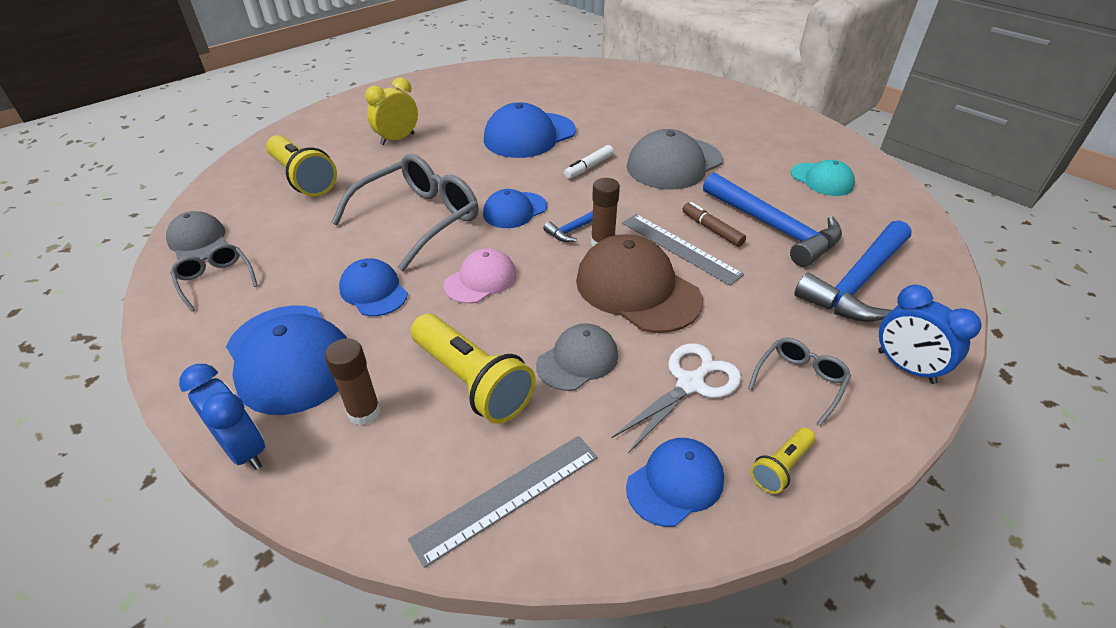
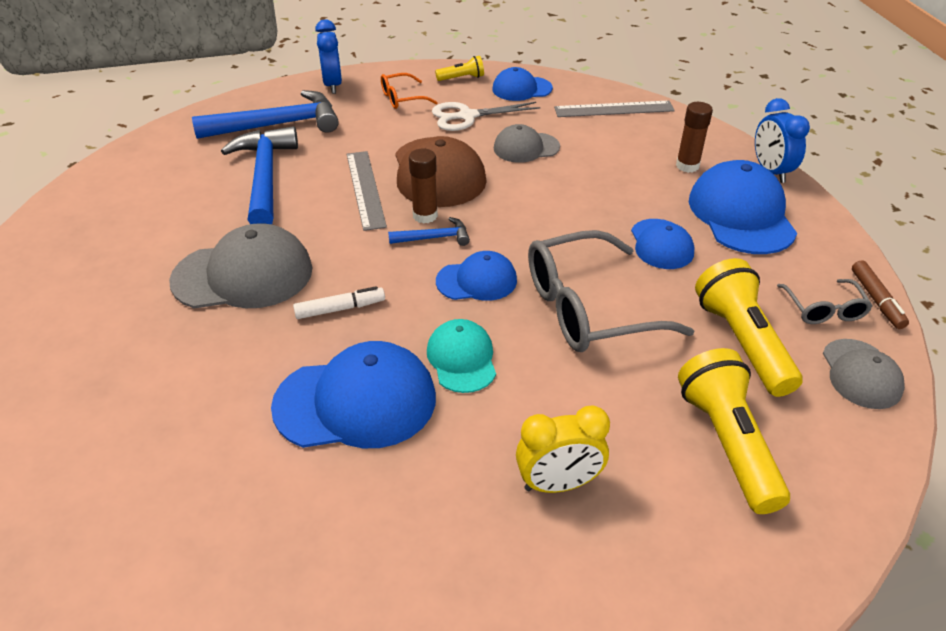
camera: 150 degrees left, 0 degrees up
yellow flashlight [411,314,536,424] -> yellow flashlight moved to [695,258,802,397]
pink cap [444,248,517,304] -> none
brown marker [682,202,746,247] -> brown marker moved to [852,260,909,329]
grey glasses [748,337,851,426] -> orange glasses [381,73,438,109]
turquoise cap [791,160,855,196] -> turquoise cap moved to [427,319,496,393]

